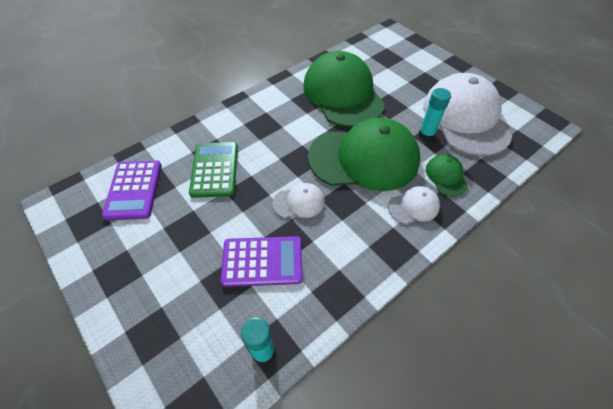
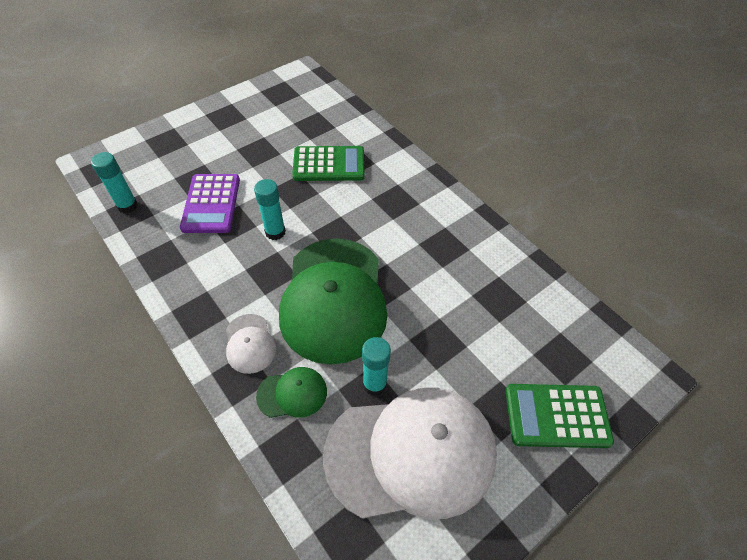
camera: 90 degrees right, 0 degrees up
purple calculator [102,161,162,220] -> none
white cap [273,183,325,218] -> turquoise glue stick [254,179,286,240]
green cap [303,51,385,127] -> none
none -> green calculator [506,384,614,448]

